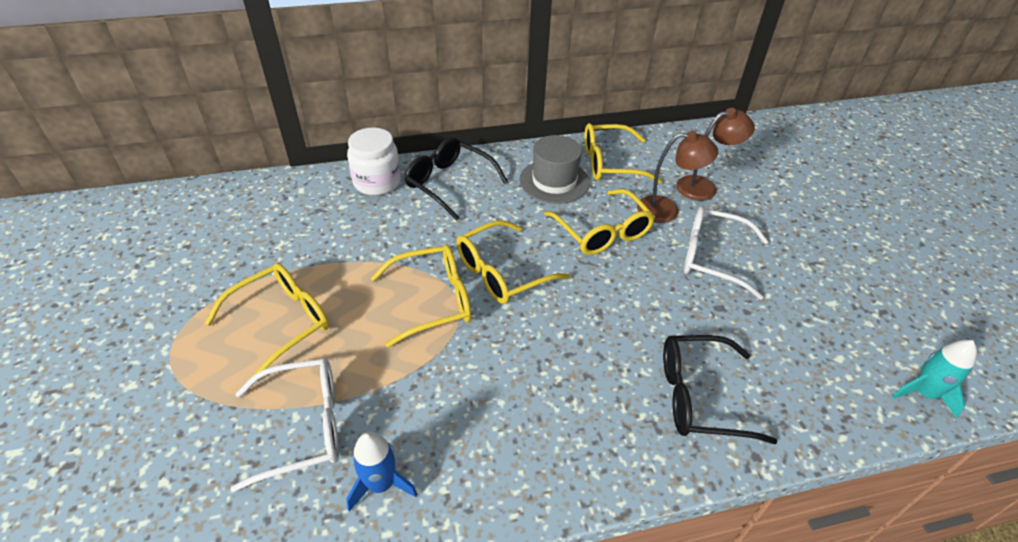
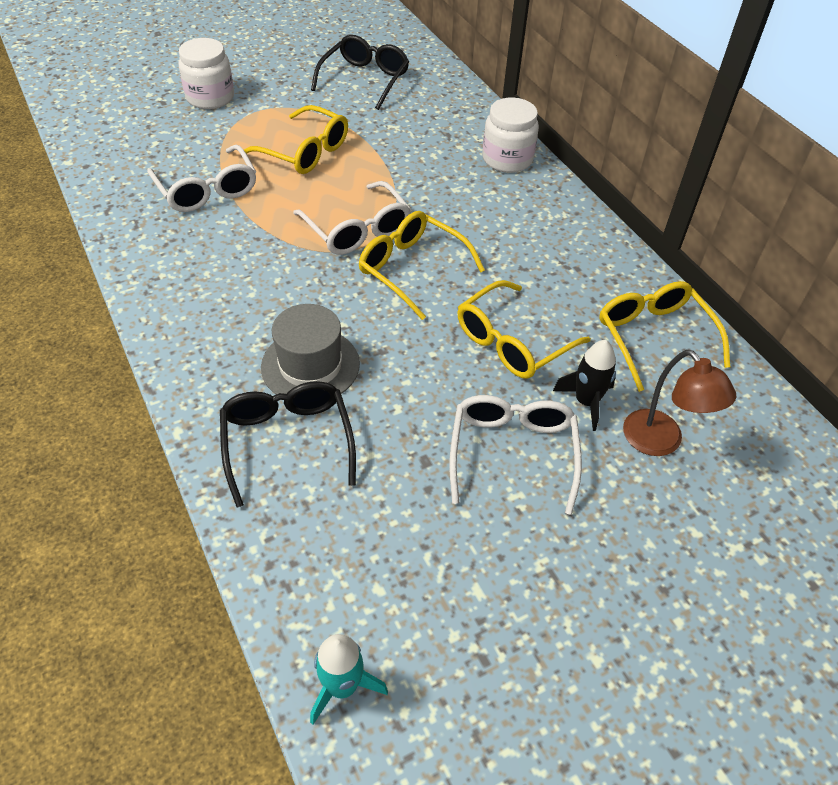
camera: 75 degrees right, 5 degrees up
blue rocket [346,432,418,511] -> none
yellow glasses [371,245,471,347] -> white glasses [293,181,412,255]
black glasses [404,137,508,220] -> black glasses moved to [311,35,409,110]
grey hat [519,135,590,204] -> grey hat moved to [261,304,360,395]
brown lamp [637,131,718,223] -> black rocket [553,340,616,431]
none -> white jar [179,38,234,109]

